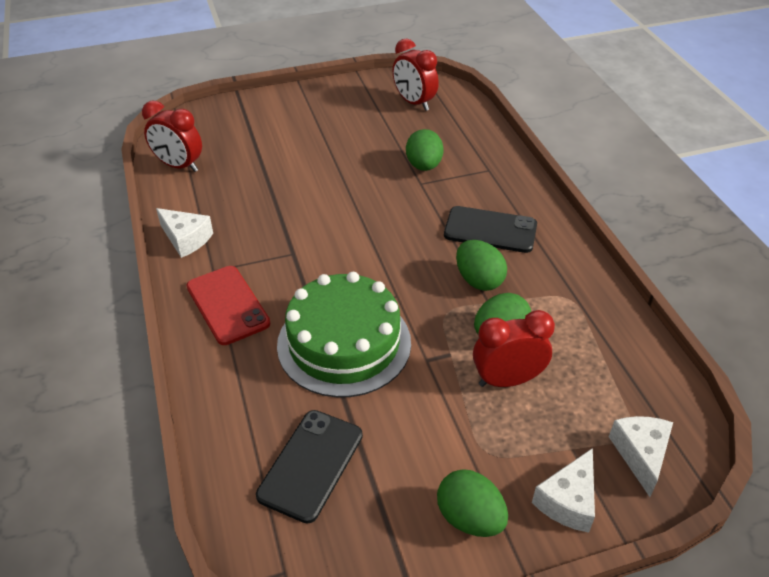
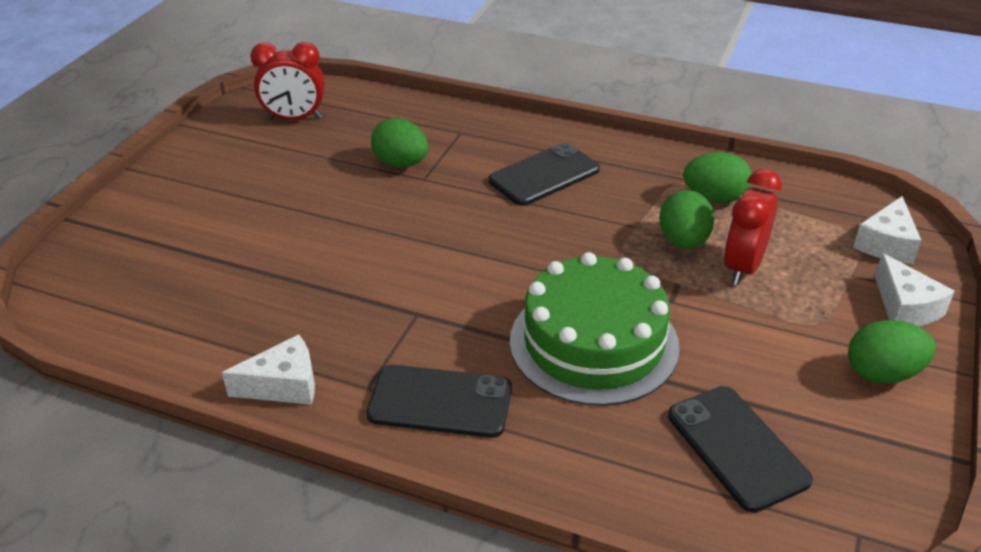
camera: 50 degrees left, 5 degrees down
red clock [142,101,202,172] -> none
red phone [187,266,270,345] -> black phone [366,365,512,438]
green egg [456,240,507,291] -> green egg moved to [683,152,752,203]
white cheese [609,416,673,497] -> white cheese turned 105 degrees counterclockwise [854,196,921,264]

